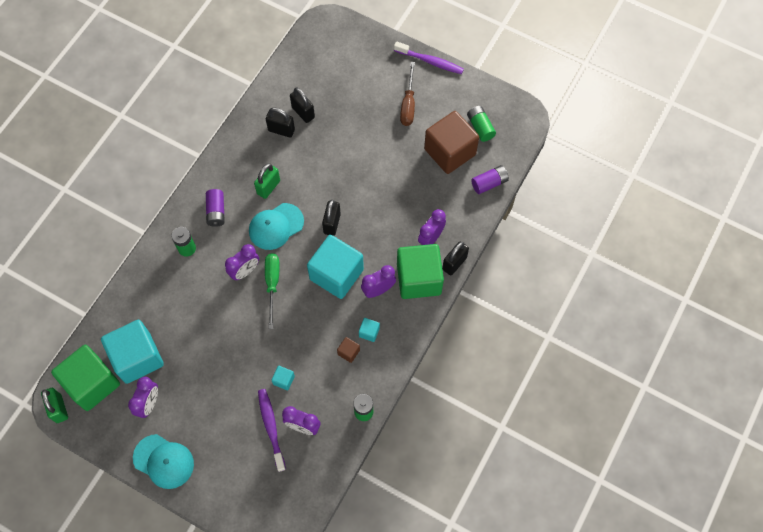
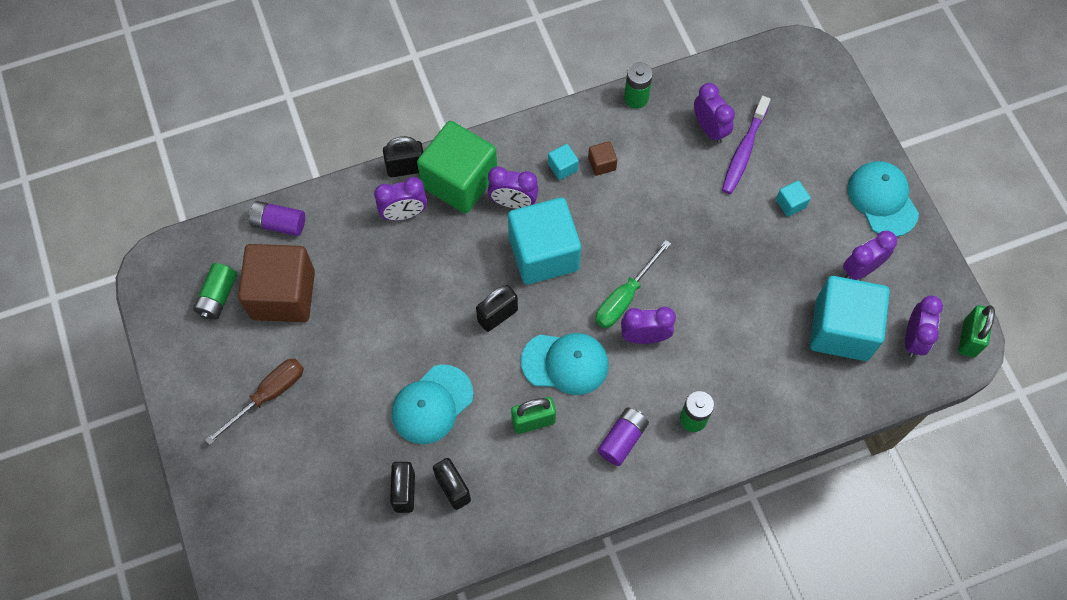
camera: 140 degrees left, 0 degrees up
green cube [51,345,120,411] -> purple clock [905,296,943,357]
turquoise cube [271,366,295,390] -> turquoise cube moved to [776,181,811,217]
purple toothbrush [394,41,464,74] -> none
none -> turquoise cap [392,365,473,444]

